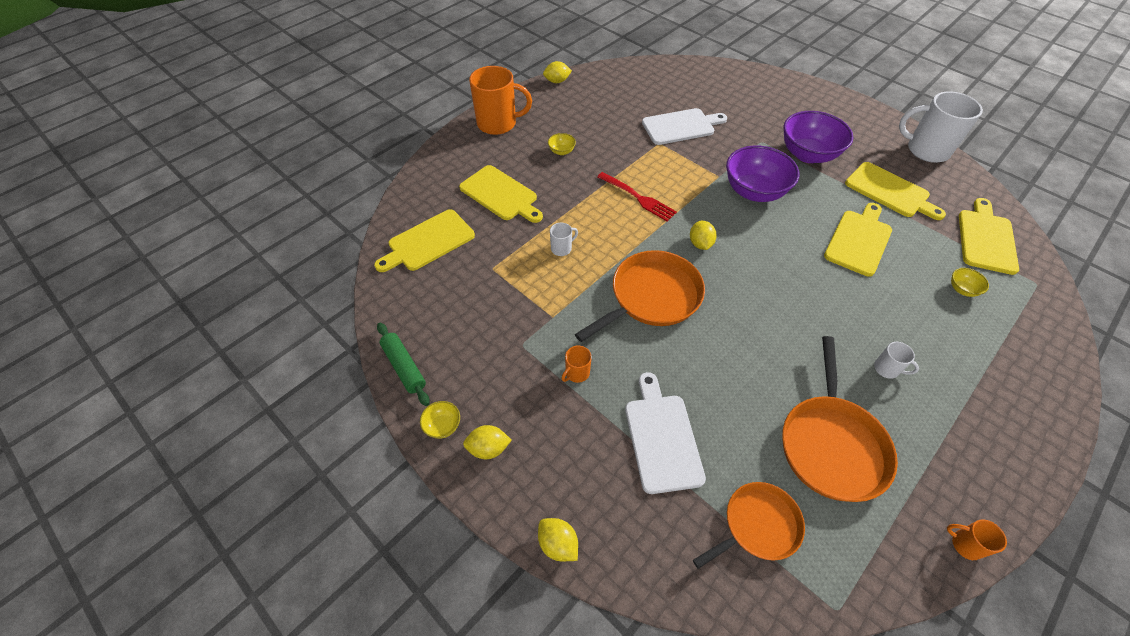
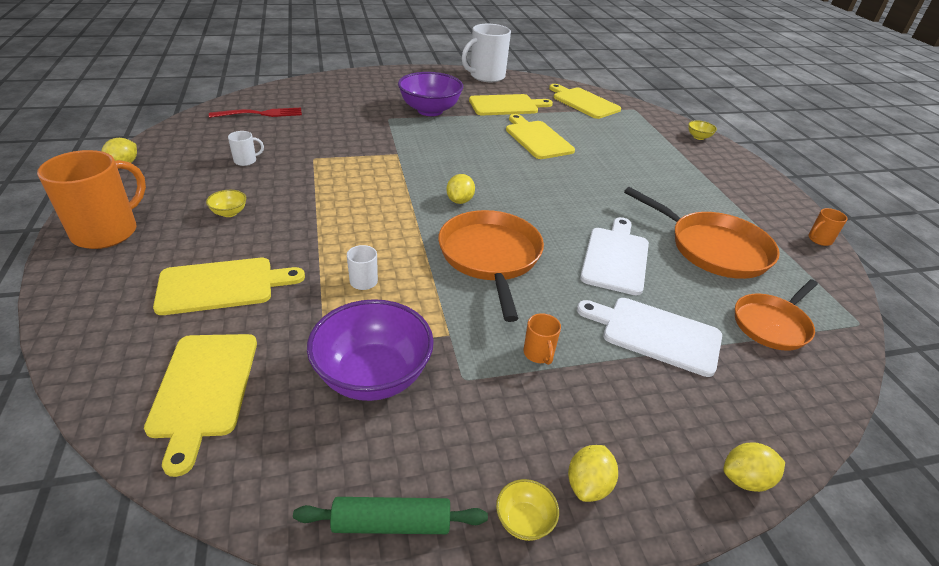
camera: 60 degrees left, 15 degrees down
red fork [597,172,677,221] -> red fork moved to [209,108,302,118]
white cutting board [642,108,727,145] -> white cutting board moved to [580,217,649,296]
yellow lemon [690,221,717,250] -> yellow lemon turned 75 degrees clockwise [446,174,475,204]
orange pan [693,482,805,569] -> orange pan turned 135 degrees counterclockwise [735,279,818,351]
purple bowl [726,145,799,202] -> purple bowl moved to [307,299,434,401]
white mug [874,342,919,379] -> white mug moved to [228,131,264,166]
yellow bowl [951,268,989,297] -> yellow bowl moved to [688,120,717,140]

